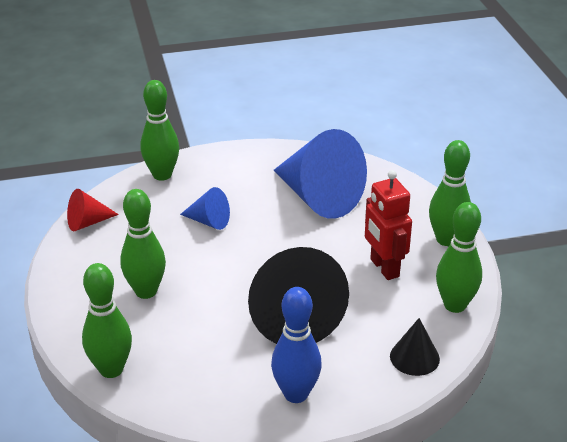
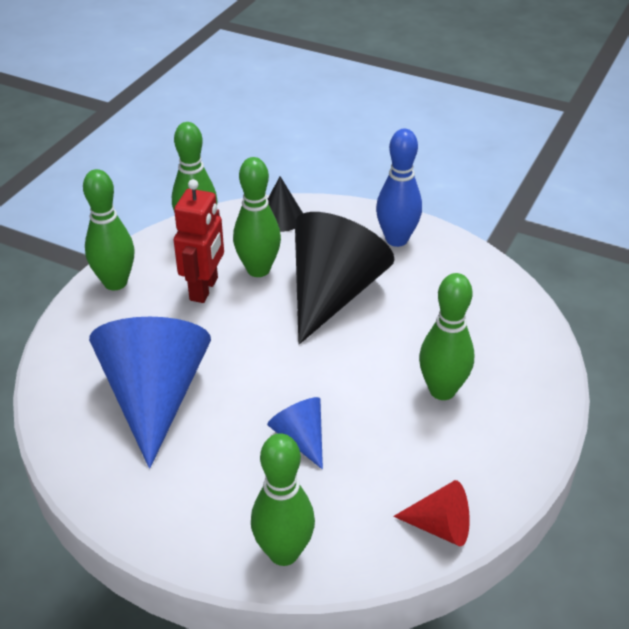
camera: 140 degrees left, 5 degrees up
green bowling pin [82,263,132,378] -> green bowling pin moved to [233,157,281,277]

